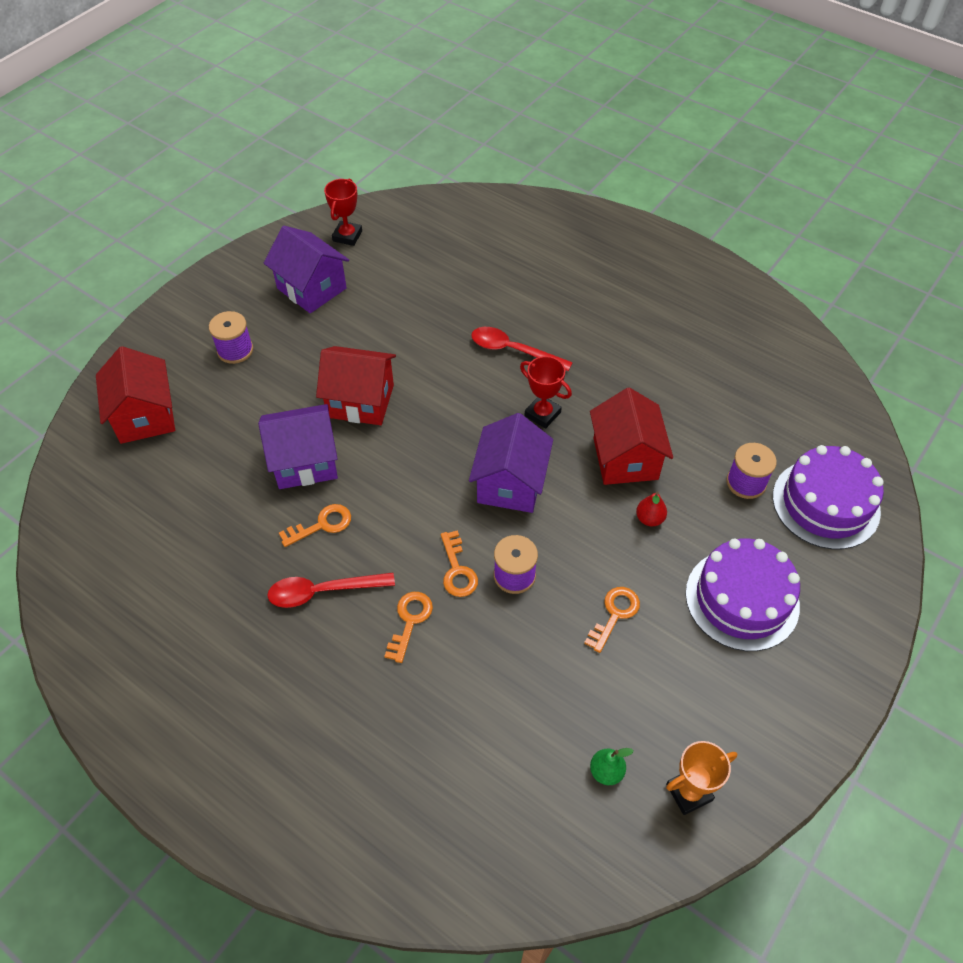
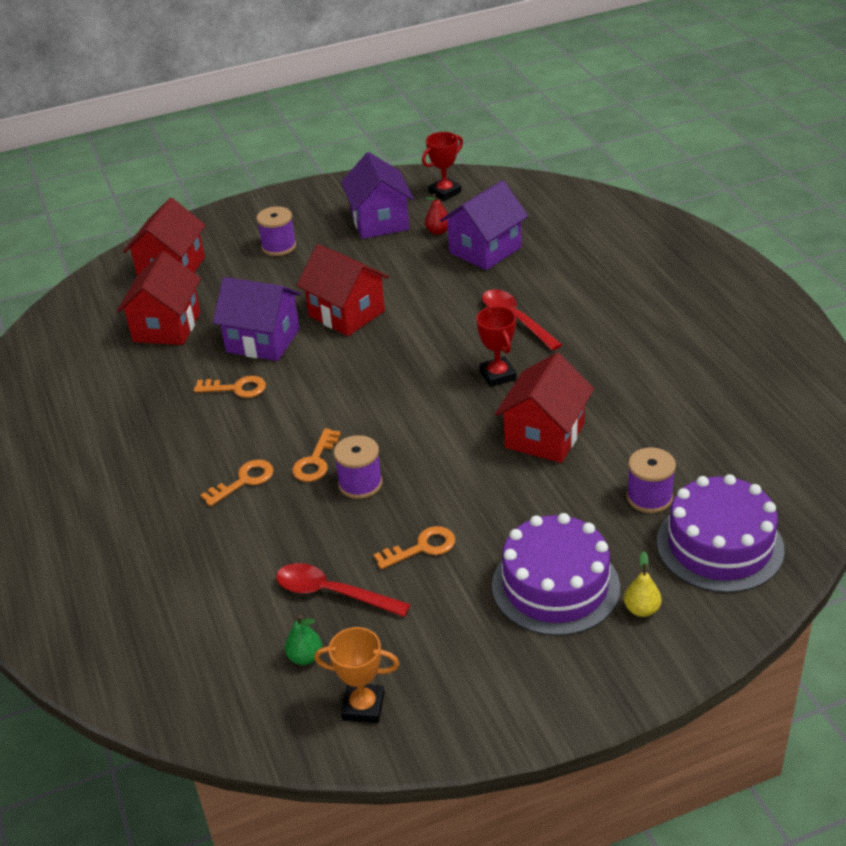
camera: 35 degrees right, 15 degrees down
red spoon [267,572,395,608] -> red spoon moved to [276,563,411,617]
purple house [469,413,553,513] -> purple house moved to [440,180,528,270]
red pear [636,491,667,526] -> red pear moved to [425,193,450,235]
none -> red house [116,251,201,345]
none -> yellow pear [624,551,662,617]

